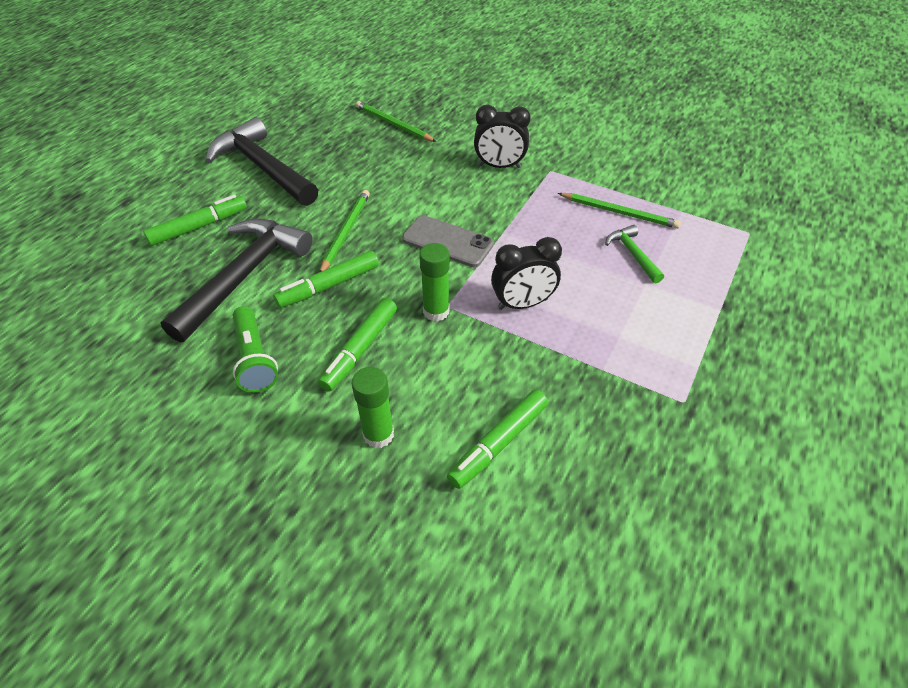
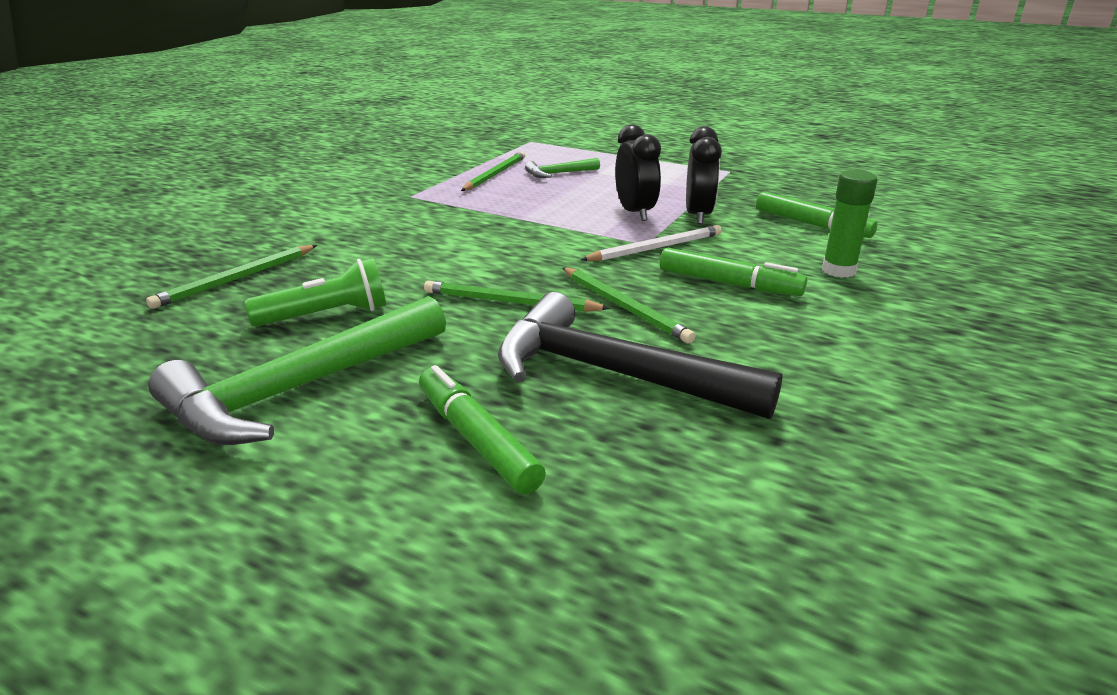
camera: 90 degrees left, 20 degrees down
black hammer [206,117,318,206] -> green hammer [148,296,446,445]
green flashlight [233,306,278,393] -> green flashlight moved to [245,258,386,327]
green marker [273,251,379,308] -> green pencil [562,267,696,343]
grey phone [402,215,494,267] -> none
green glue stick [419,243,450,321] -> white pencil [581,225,722,261]
black clock [474,105,531,168] -> black clock moved to [686,126,722,224]

